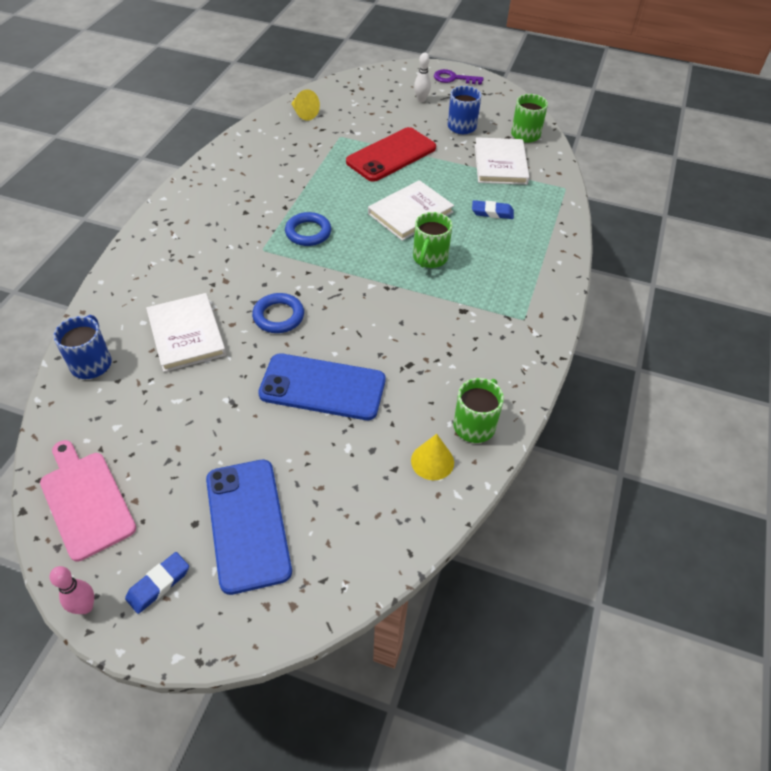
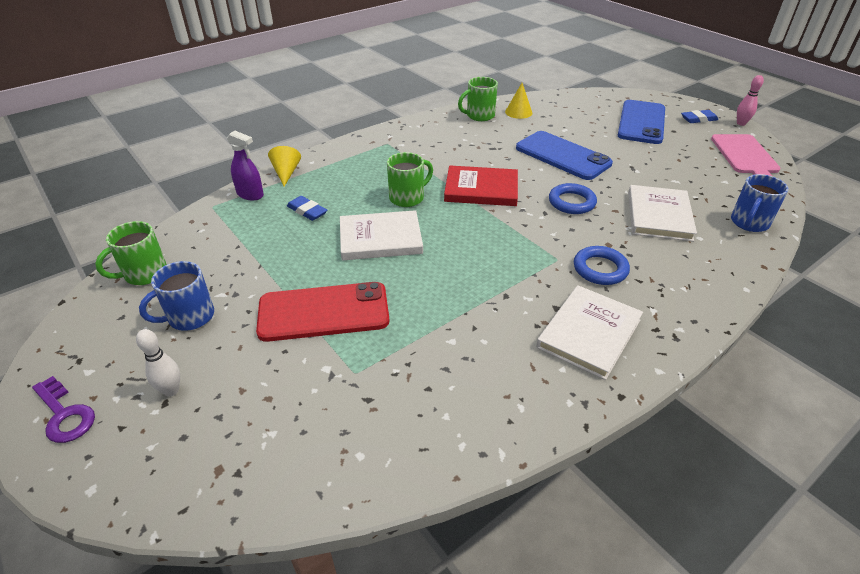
camera: 145 degrees left, 10 degrees down
blue ring [285,212,331,246] -> blue ring moved to [574,246,630,285]
yellow cone [291,89,320,121] -> yellow cone moved to [268,146,301,187]
white book [475,137,529,185] -> white book moved to [536,285,643,380]
none -> purple spray bottle [227,131,264,200]
none -> red book [444,166,518,206]

